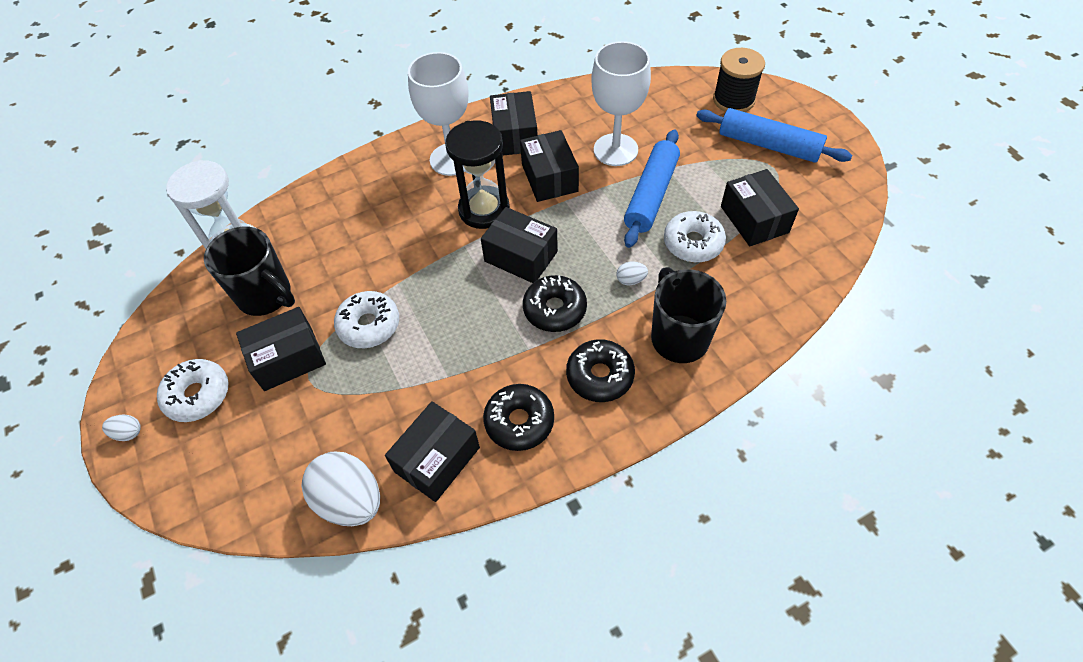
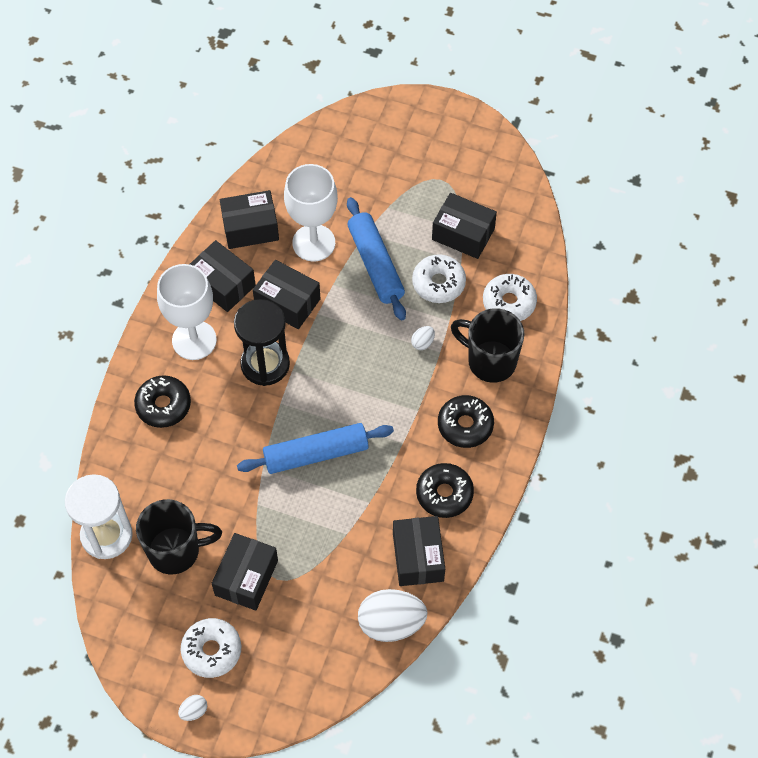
camera: 45 degrees left, 5 degrees up
white donut [334,291,399,348] -> white donut moved to [483,274,537,321]
black box [481,207,558,283] -> black box moved to [220,190,279,249]
black donut [523,275,587,332] -> black donut moved to [134,375,191,428]
blue rolling pin [696,108,852,163] -> blue rolling pin moved to [237,423,394,474]
black spool [713,48,765,112] -> none

